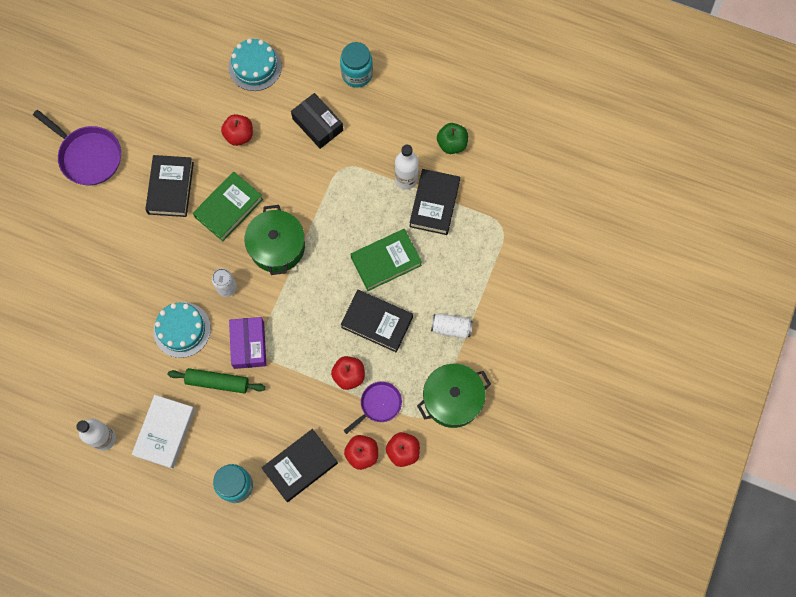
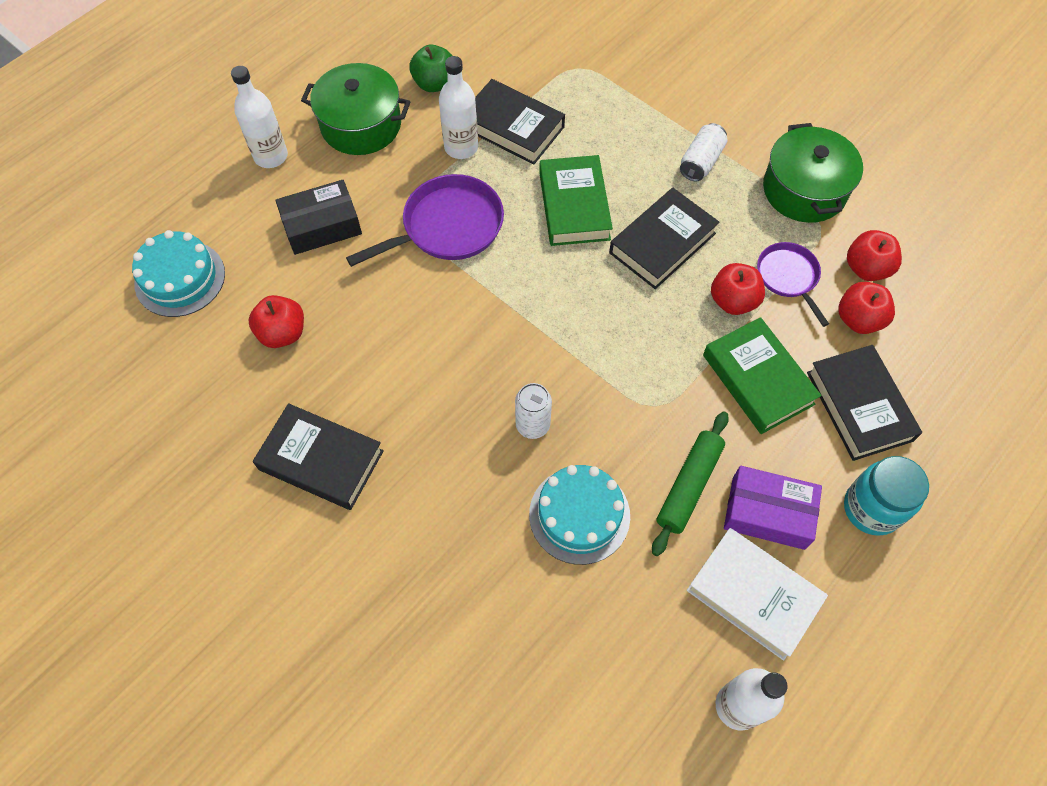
camera: 70 degrees left, 10 degrees down
purple pan [33,110,121,185] -> purple pan moved to [346,174,504,267]
green book [193,172,263,241] -> green book moved to [703,317,822,434]
purple box [229,317,266,369] -> purple box moved to [724,466,822,550]
green pot [244,205,305,275] -> green pot moved to [301,63,410,155]
turquoise jar [340,42,373,88] -> white bottle [231,66,288,168]

